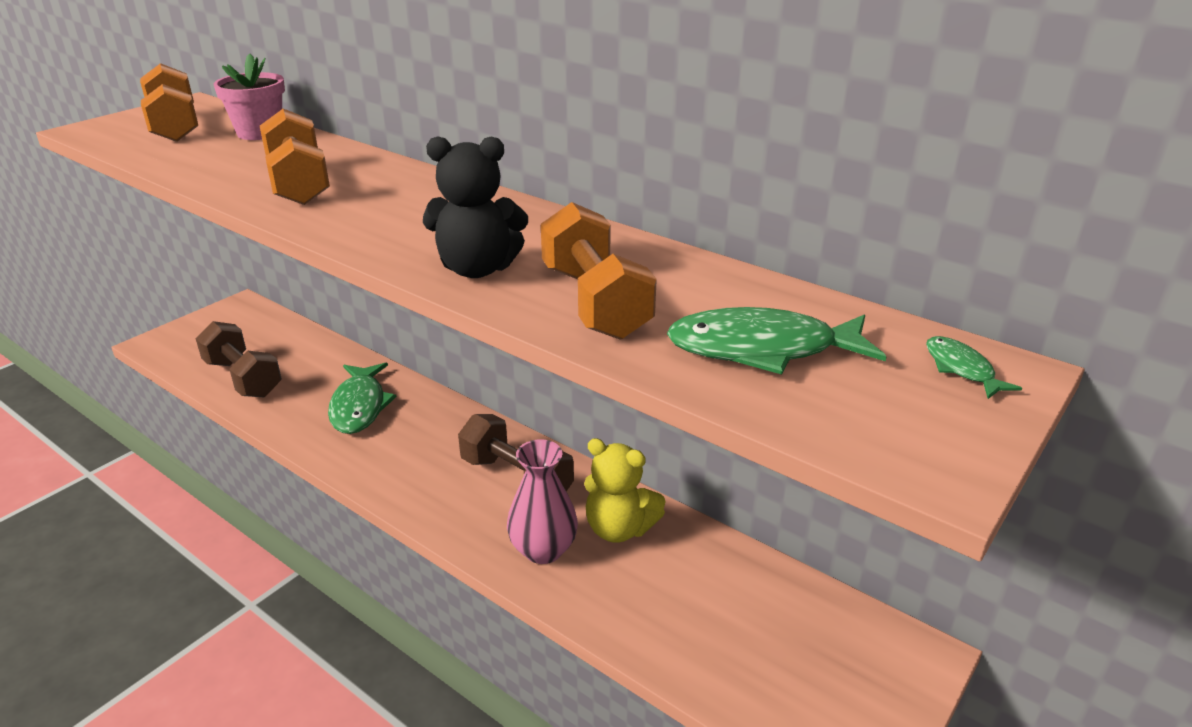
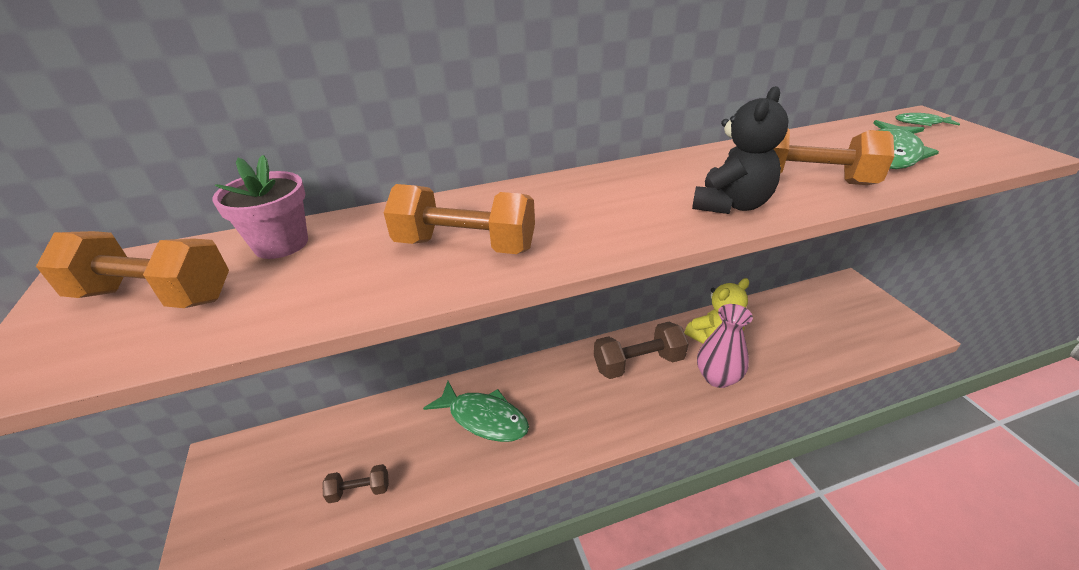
camera: 55 degrees left, 5 degrees up
brown dumbbell [196,321,282,398] -> brown dumbbell [323,464,389,503], size x0.54

